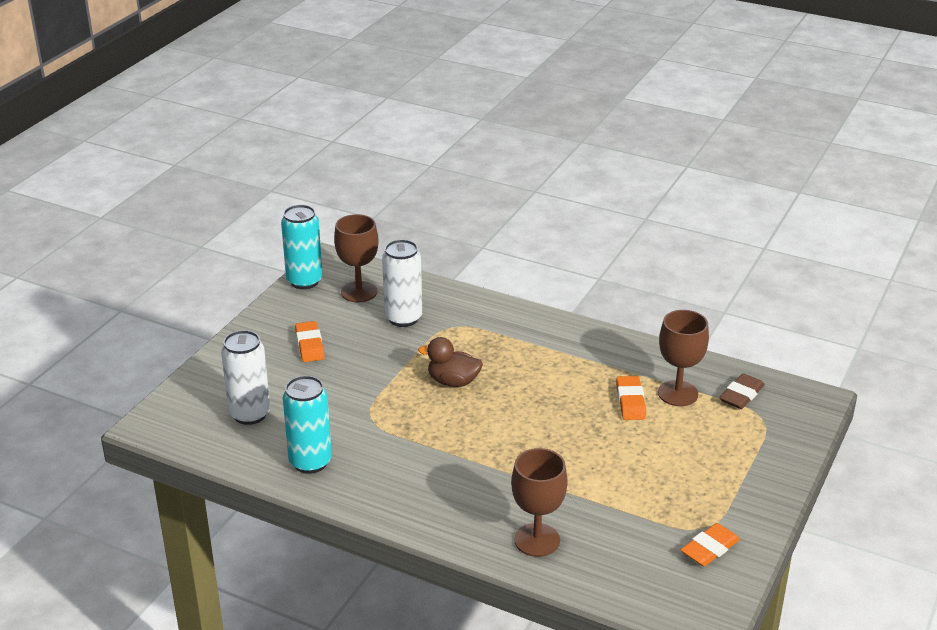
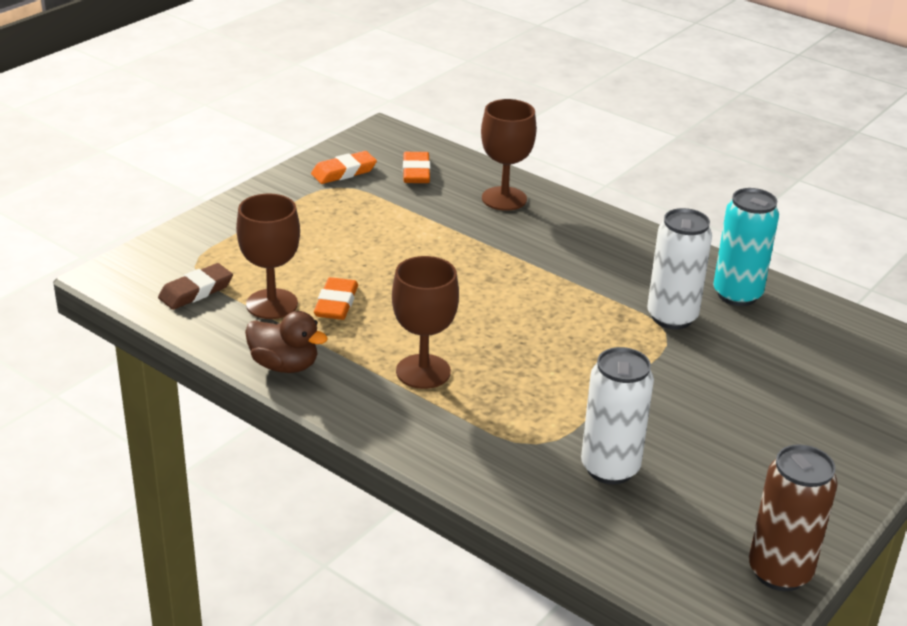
camera: 170 degrees left, 0 degrees up
white can [221,330,270,425] -> white can moved to [647,208,712,329]
turquoise can [281,205,323,289] -> brown can [749,444,838,591]
orange eraser [295,321,325,362] -> orange eraser moved to [403,152,430,183]
brown goblet [334,214,379,302] -> brown goblet moved to [392,256,459,389]
brown duck [418,337,483,387] -> brown duck moved to [245,311,328,373]

